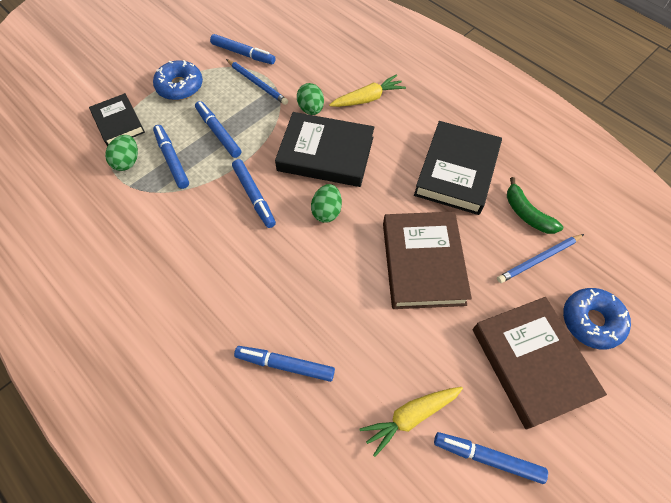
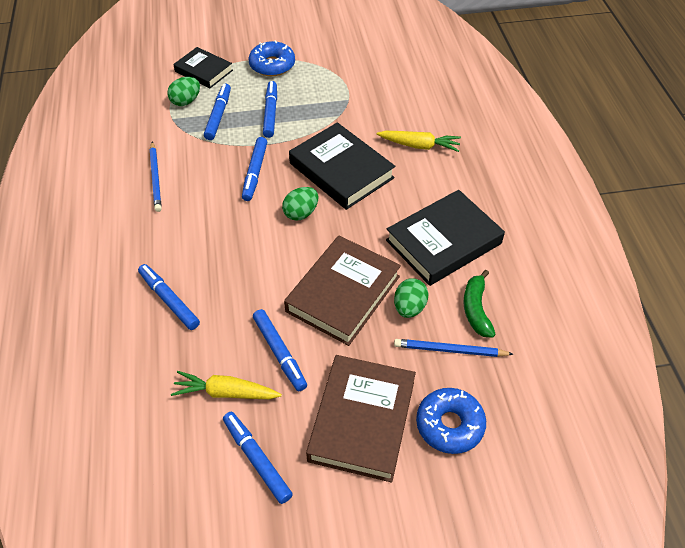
camera: 35 degrees right, 10 degrees down
black book [89,93,145,146] -> black book turned 60 degrees counterclockwise [173,47,233,88]
blue marker [210,34,276,64] -> blue marker moved to [253,309,307,391]
blue pencil [226,59,288,105] -> blue pencil moved to [150,142,162,212]
green egg [297,83,324,115] -> green egg moved to [394,278,428,318]

